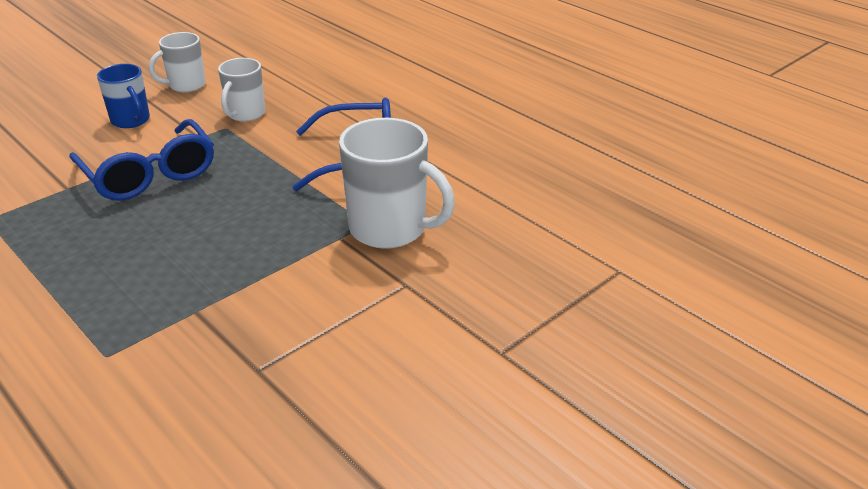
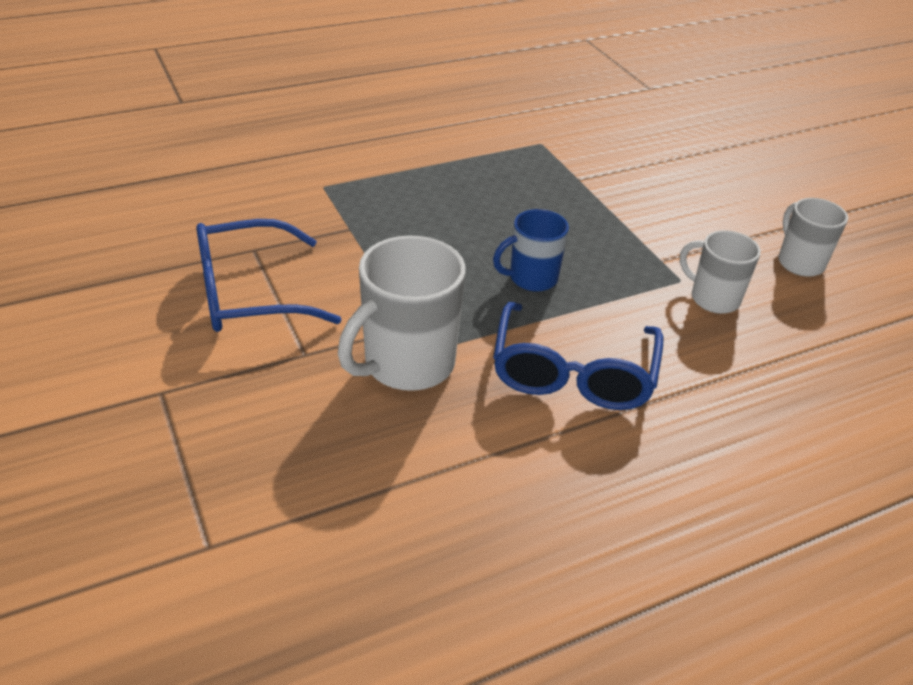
camera: 105 degrees right, 5 degrees up
blue glasses [69,119,214,201] -> blue glasses moved to [196,219,342,332]
blue mug [97,64,150,128] -> blue mug moved to [493,209,569,291]

